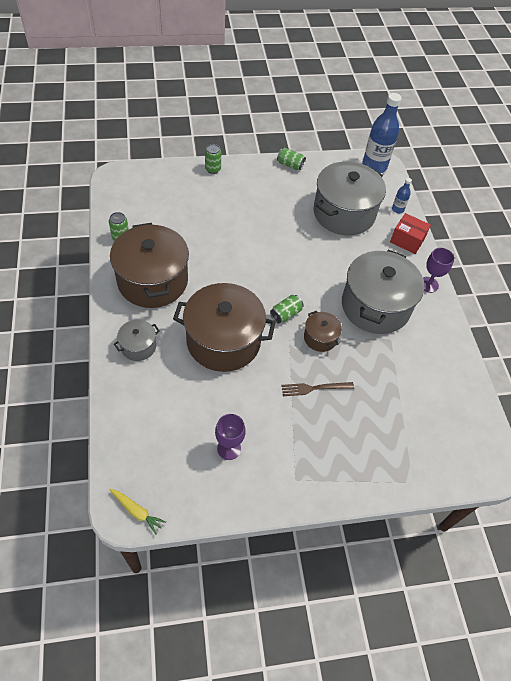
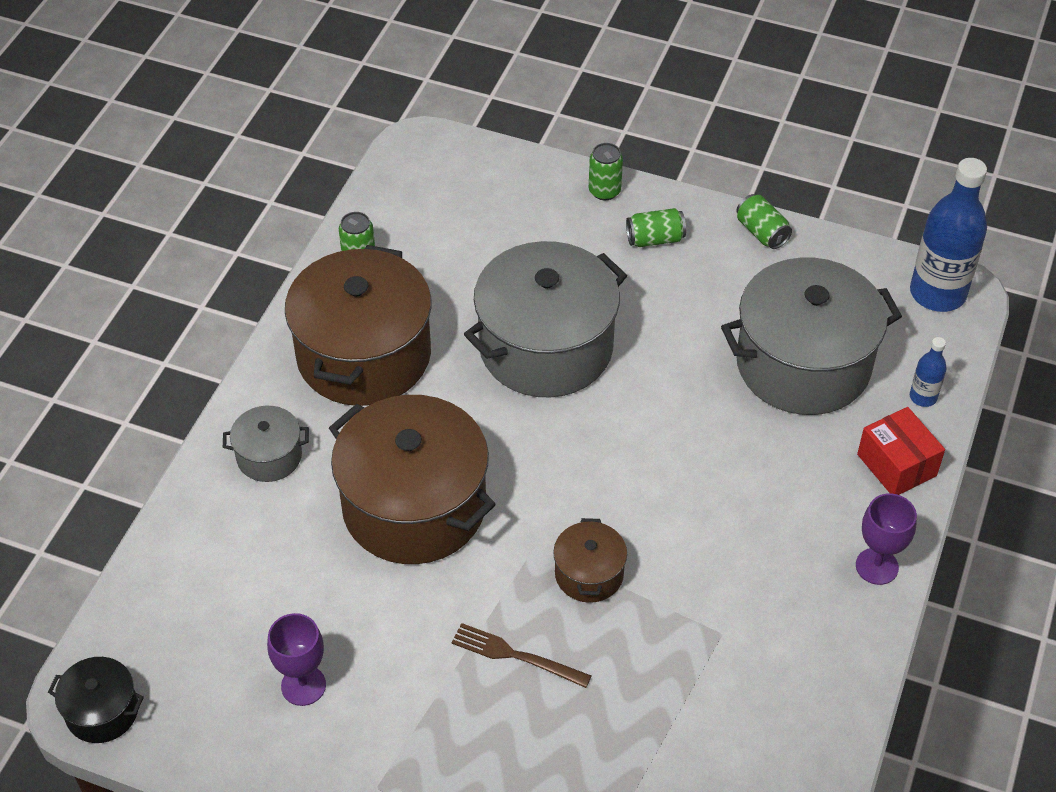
camera: 35 degrees right, 5 degrees down
yellow carrot [109,489,166,534] -> black pot [48,657,144,743]
green can [270,295,303,324] -> green can moved to [626,208,686,247]
grey pot [342,250,424,334] -> grey pot moved to [464,241,627,398]

